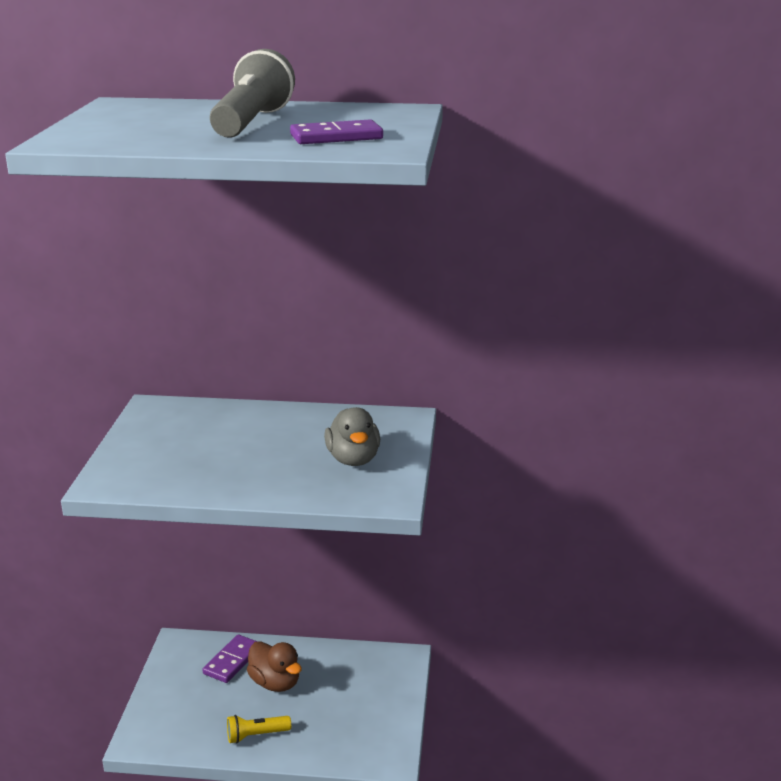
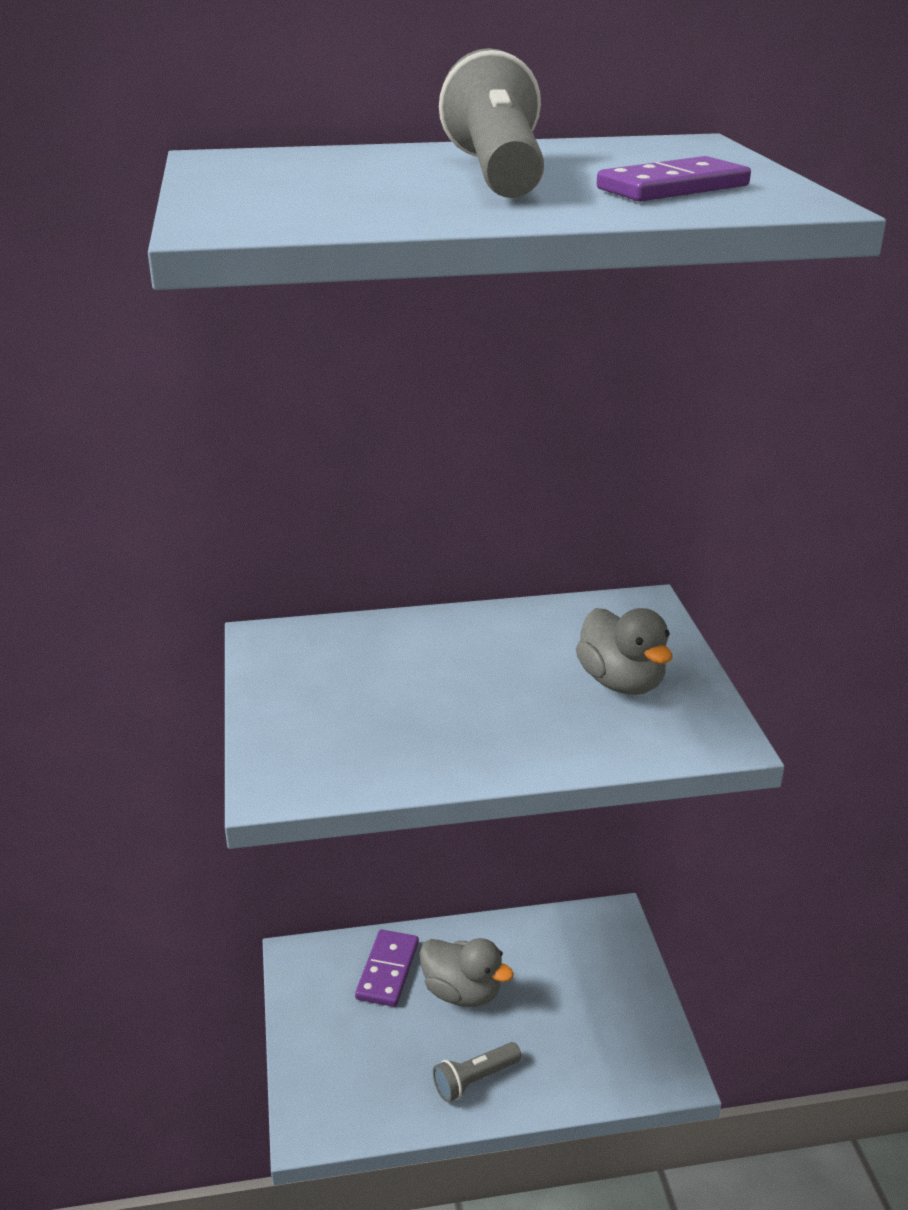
camera: 15 degrees left, 5 degrees up
yellow flashlight [227,715,291,744] -> grey flashlight [433,1042,522,1102]
brown duck [247,641,302,692] -> grey duck [419,938,514,1007]

